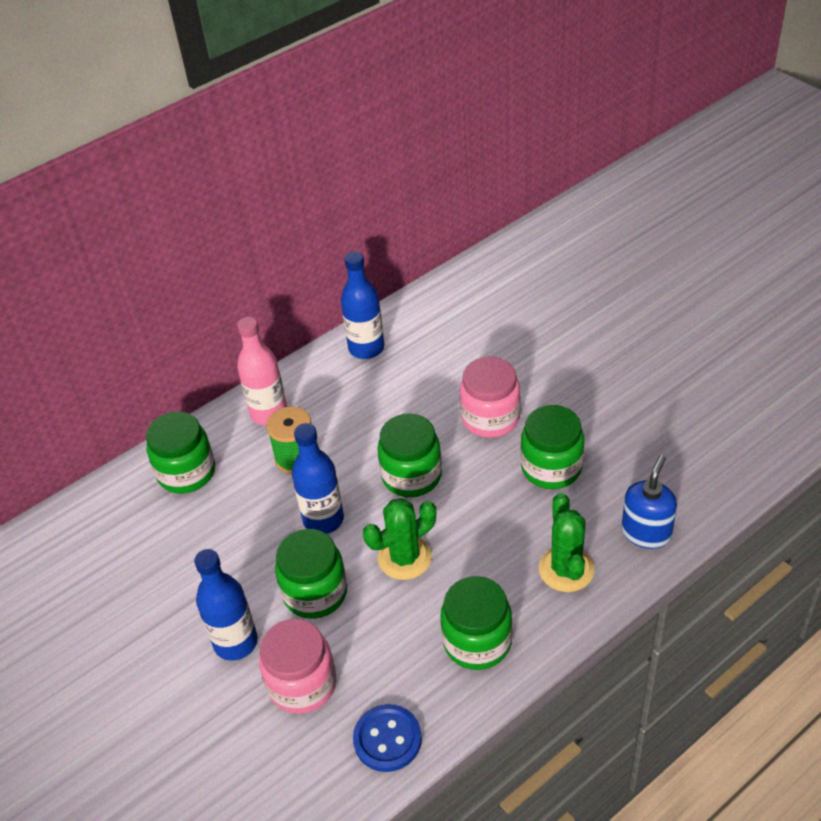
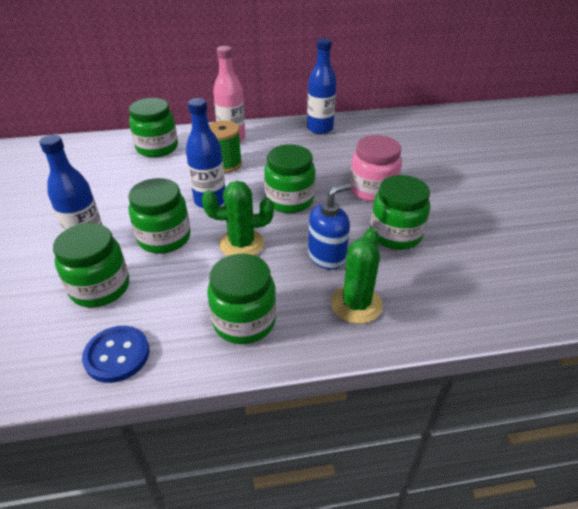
camera: 25 degrees right, 5 degrees down
pink jar [259,619,336,714] -> green jar [53,223,129,307]
blue soap dispenser [622,455,677,549] -> blue soap dispenser moved to [308,183,352,270]

